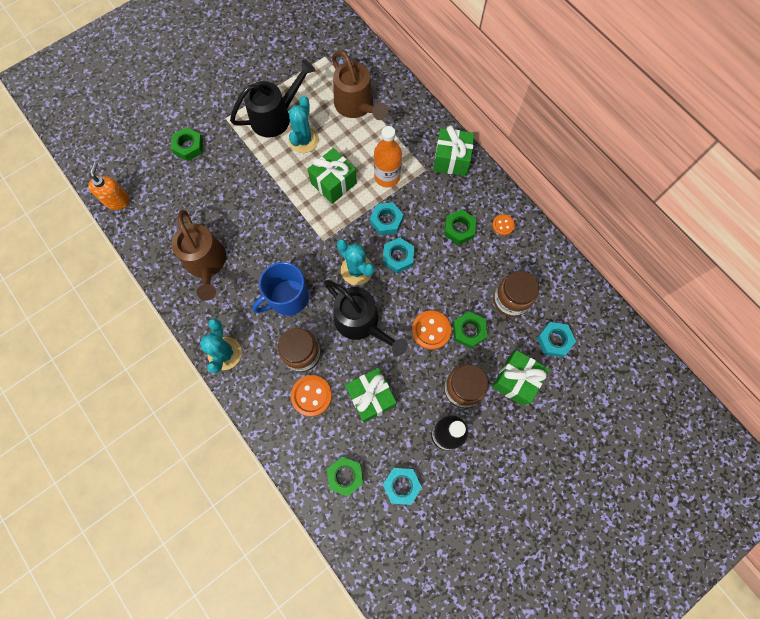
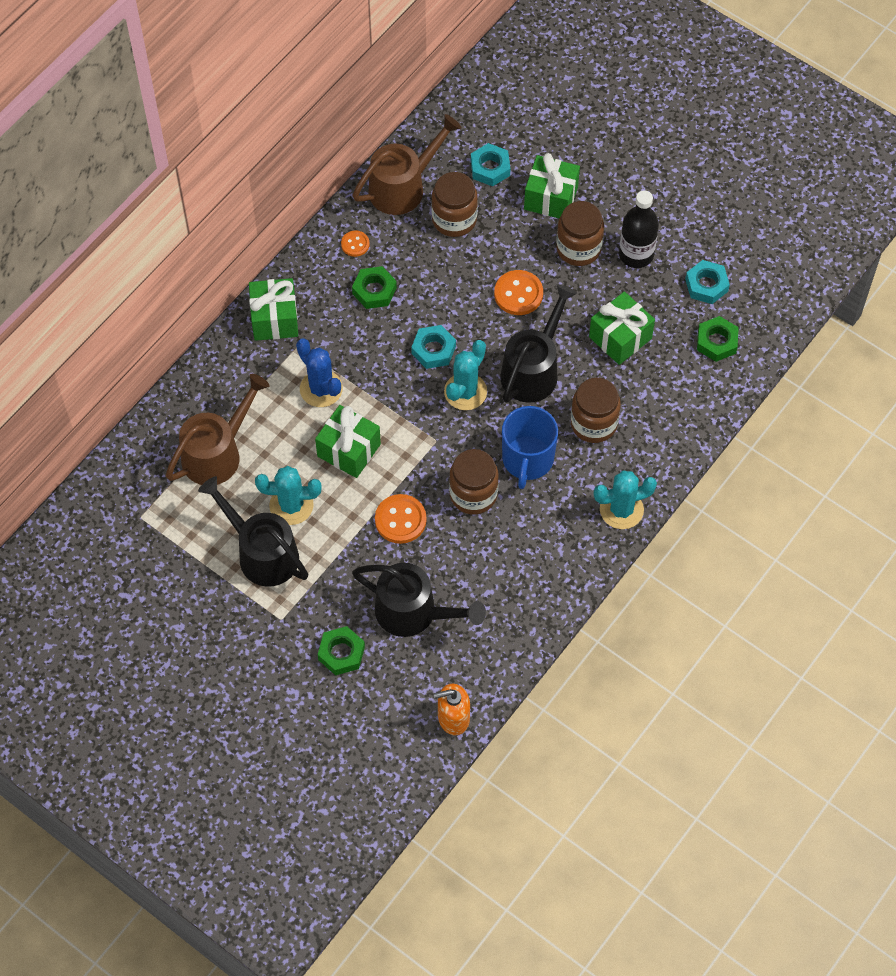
camera: 105 degrees left, 10 degrees down
brown watering can [172,210,226,301] -> brown watering can moved to [353,114,462,215]
blue mug [252,262,309,316] -> blue mug turned 60 degrees clockwise [502,406,558,489]
orange button [291,375,332,417] -> orange button moved to [375,494,427,544]
turquoise nut [370,202,404,235] -> none
orange bottle [374,126,402,187] -> blue cactus [296,339,343,407]
green nut [453,311,488,348] -> none
none -> black watering can [352,563,486,637]
none -> brown jar [449,449,499,514]

